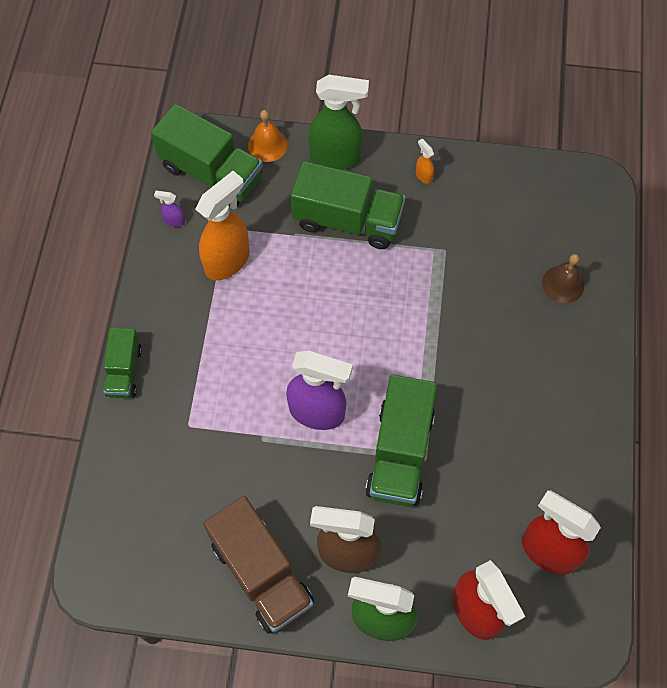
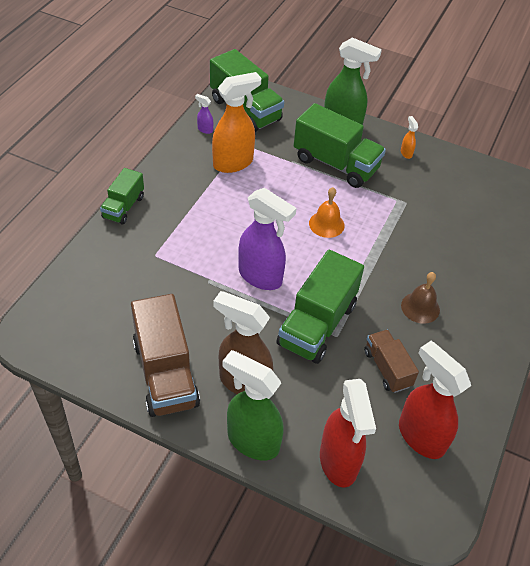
camera: 15 degrees right, 15 degrees down
orange bell [248,110,288,162] -> orange bell moved to [309,187,345,238]
brown bell [542,254,584,304] -> brown bell moved to [401,272,440,324]
none -> brown truck [364,330,419,393]

